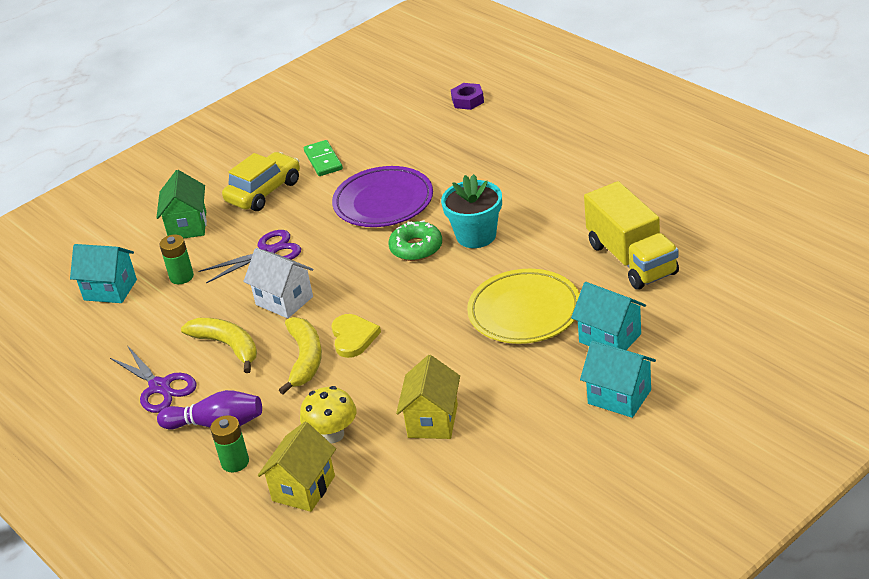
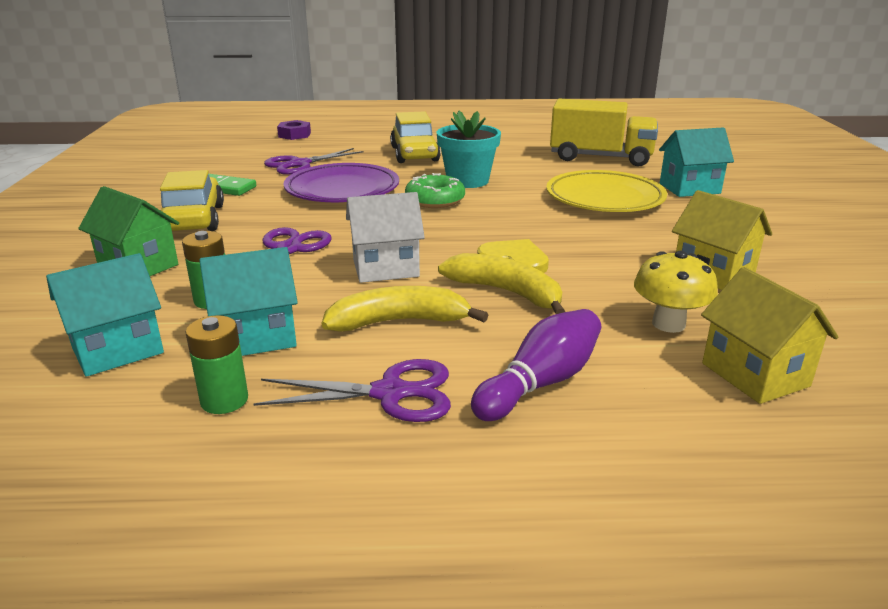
camera: 55 degrees left, 10 degrees down
green battery [210,415,249,472] -> green battery moved to [185,315,248,414]
turquoise house [580,341,656,418] -> turquoise house moved to [200,247,298,356]
none -> purple scissors [264,148,364,175]
none -> yellow car [390,111,441,163]

